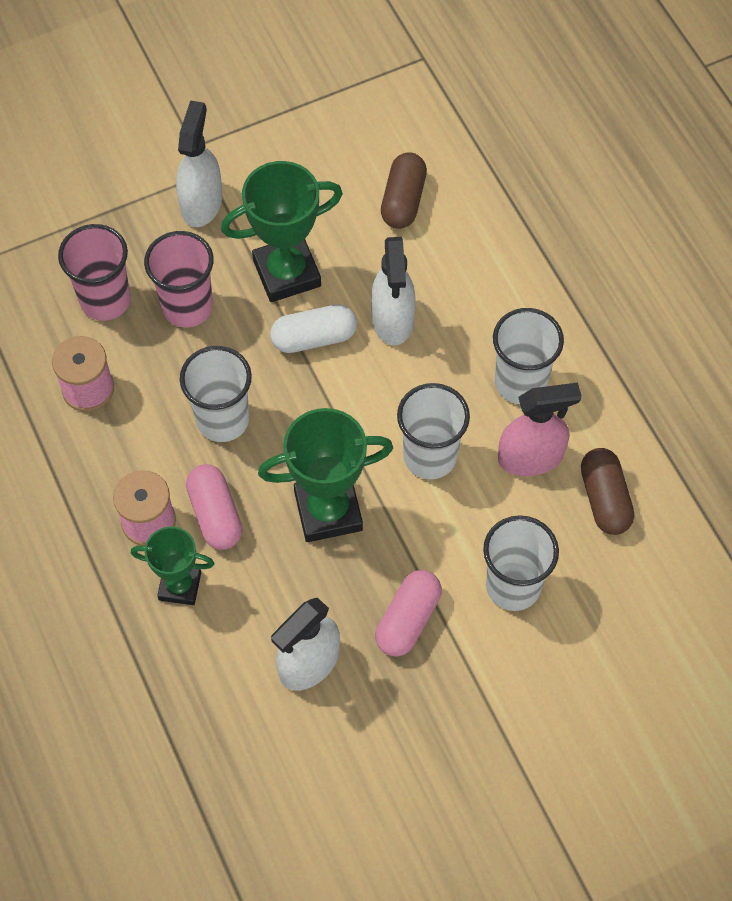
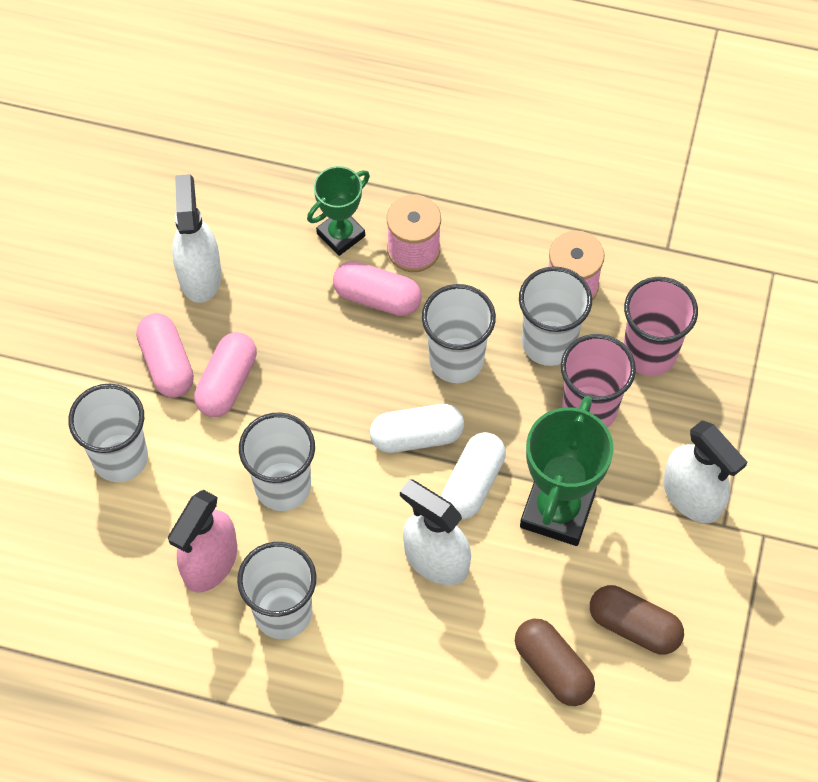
camera: 130 degrees right, 0 degrees up
green trophy [258,408,393,542] -> none
brown capsule [581,448,634,535] -> brown capsule moved to [590,585,684,654]
none -> pink capsule [194,332,257,417]
none -> white capsule [370,404,464,453]
none -> white cup [519,266,592,366]

